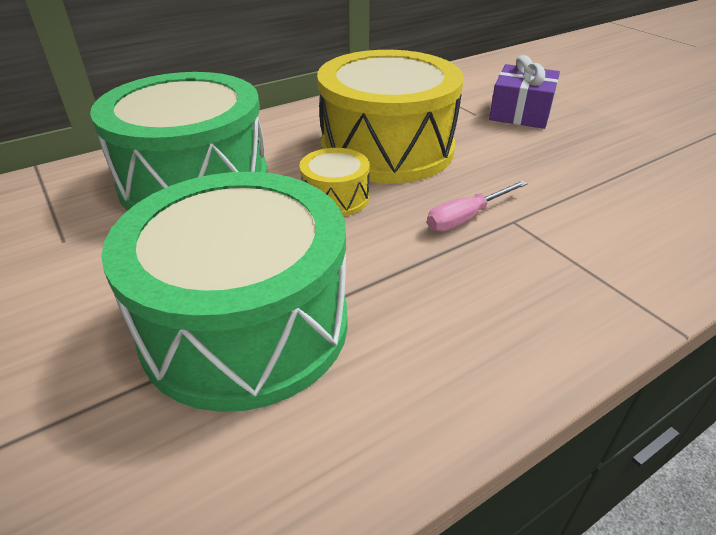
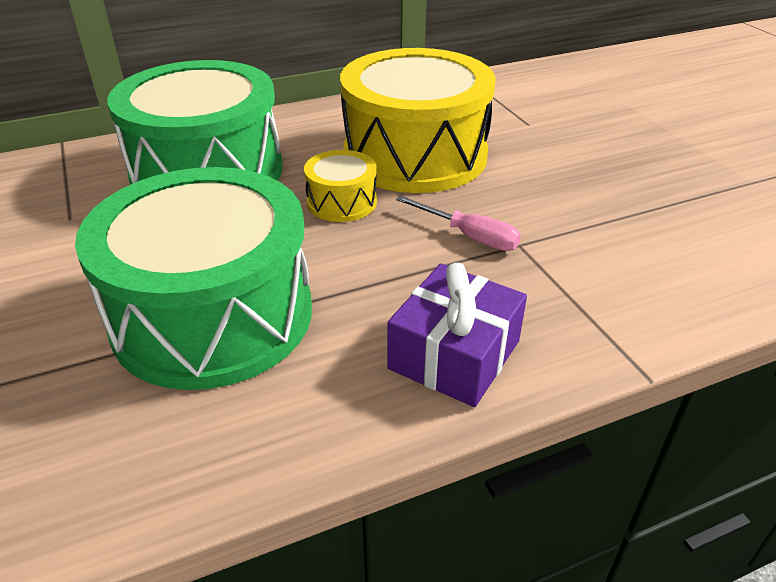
camera: 10 degrees right, 0 degrees up
pink screwdriver [427,180,528,232] -> pink screwdriver turned 120 degrees counterclockwise [396,196,521,251]
purple gift [489,55,560,129] -> purple gift moved to [387,263,527,407]

